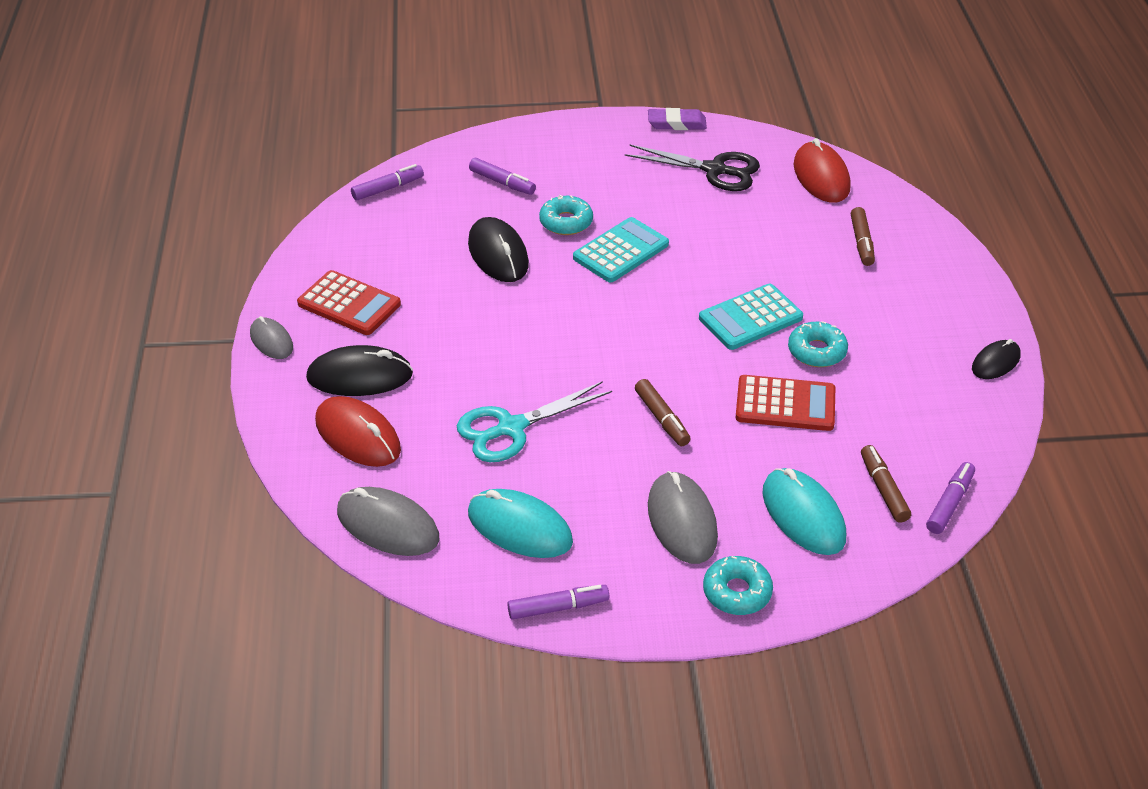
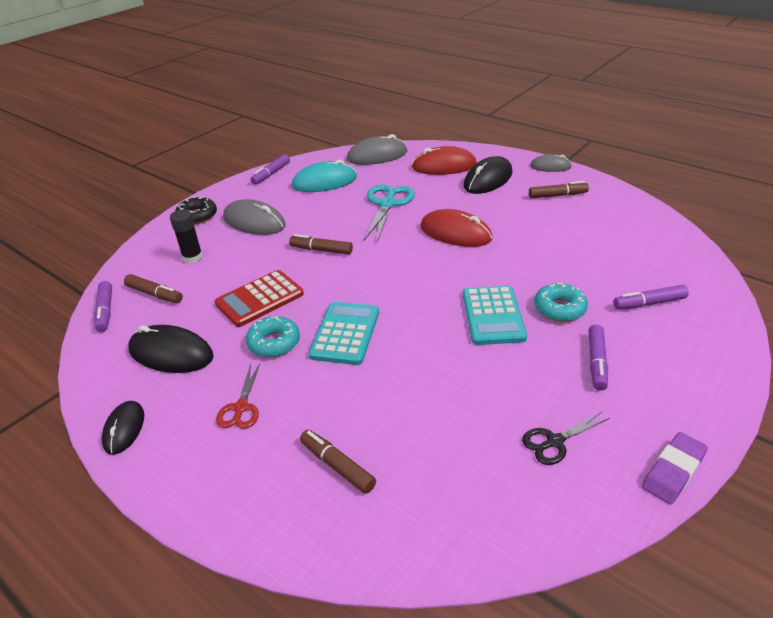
camera: 135 degrees right, 5 degrees down
red calculator [297,270,401,335] -> brown marker [529,181,589,198]
purple marker [351,164,424,201] -> purple marker moved to [588,325,608,391]
black mouse [468,217,529,282] -> black mouse moved to [128,325,214,373]
black scissors [625,144,760,191] -> black scissors [522,412,610,465], size x0.58
turquoise donut [703,556,773,615] -> black donut [175,196,217,225]
turquoise mouse [762,468,846,555] -> black glue stick [170,210,203,264]
red mouse [794,138,851,203] -> red mouse moved to [420,209,493,247]
none -> red scissors [216,363,260,429]

